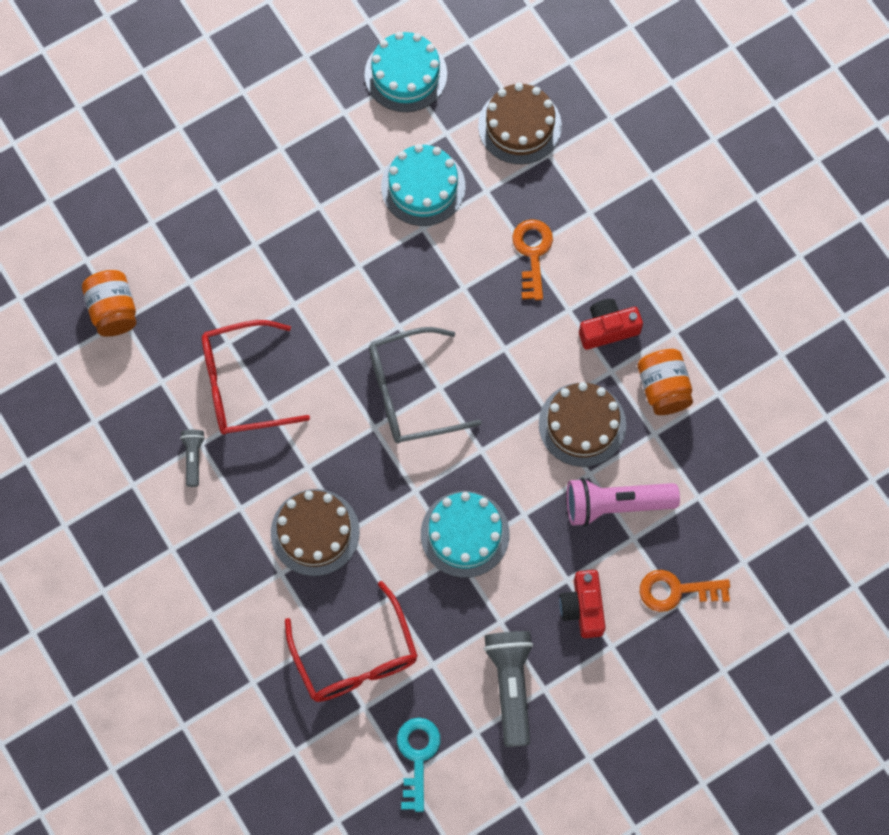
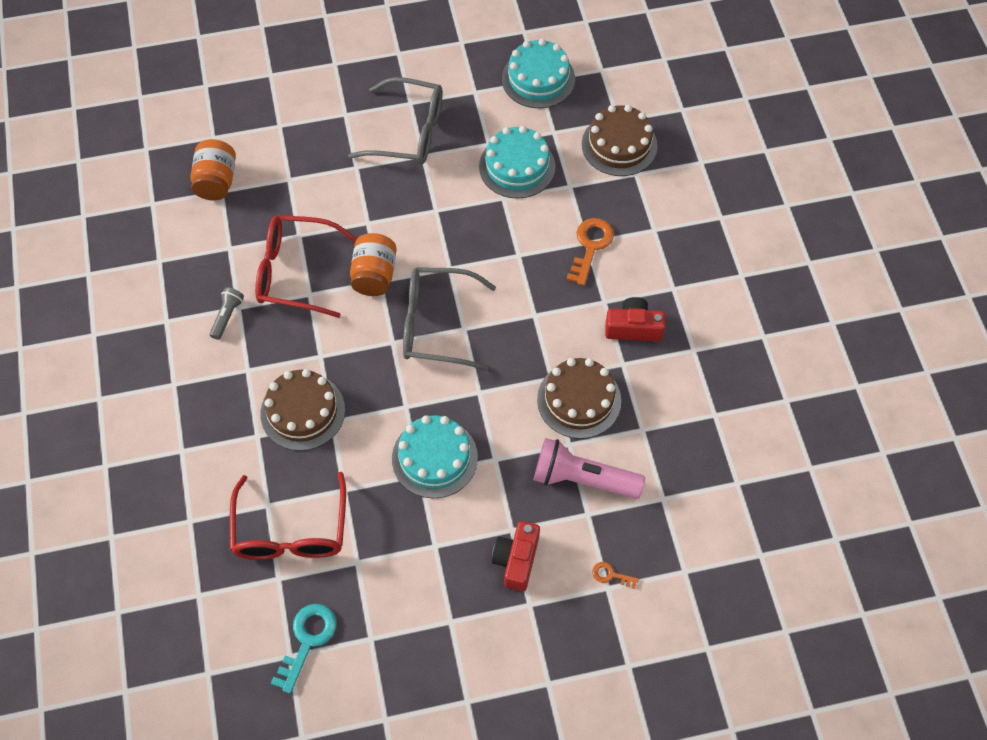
camera: 20 degrees right, 10 degrees down
grey flashlight [484,631,533,747] -> none
orange jar [638,349,693,415] -> orange jar moved to [350,233,397,296]
orange key [640,570,730,612] -> orange key [592,562,639,589], size x0.51
none -> grey glasses [348,77,443,165]

